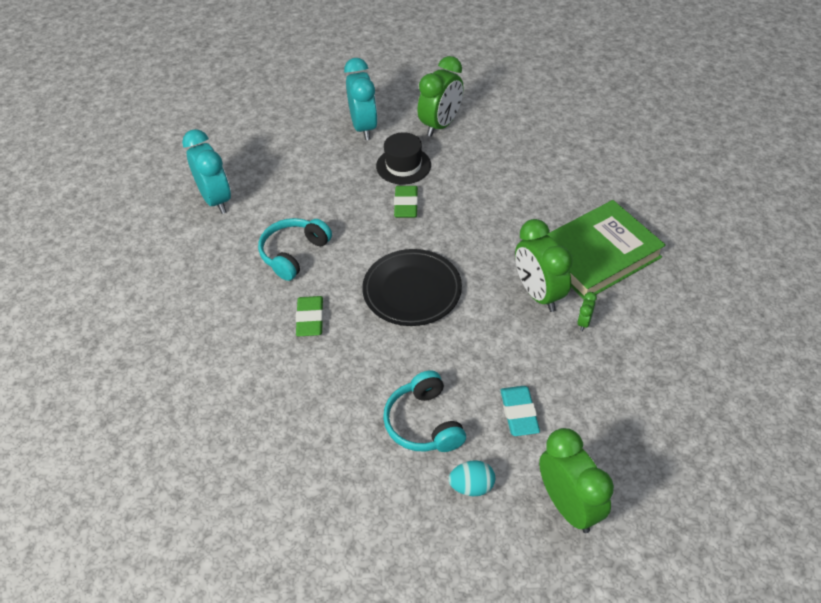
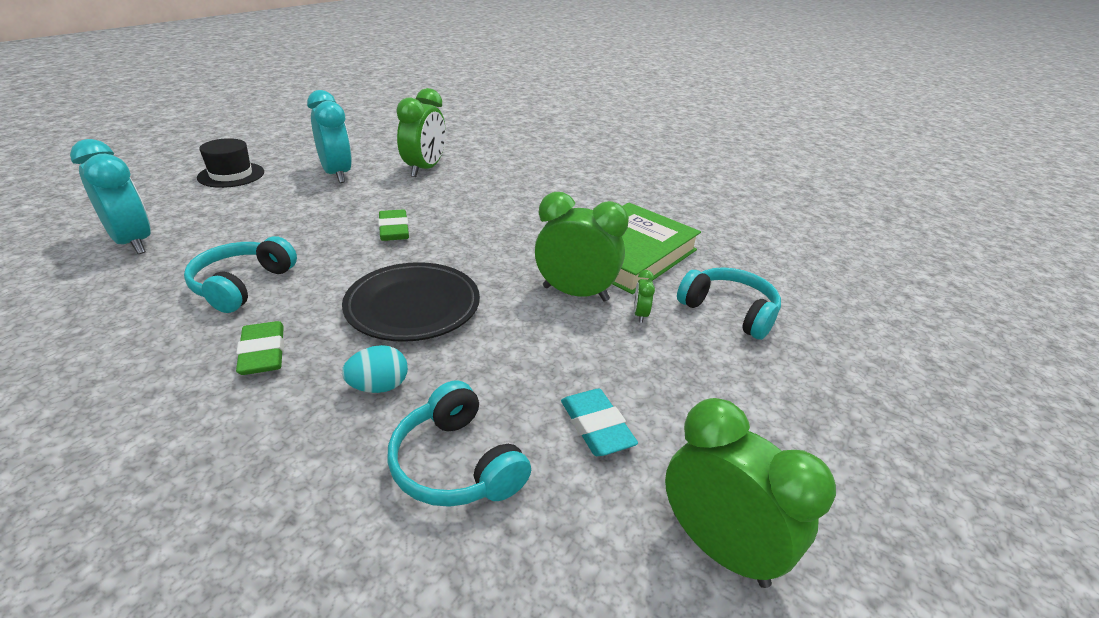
camera: 20 degrees left, 15 degrees down
black hat [376,132,431,185] -> black hat moved to [197,138,264,188]
turquoise egg [449,460,495,496] -> turquoise egg moved to [342,345,408,393]
green clock [515,219,573,312] -> green clock turned 150 degrees clockwise [535,192,629,302]
none -> turquoise headphones [677,267,781,340]

